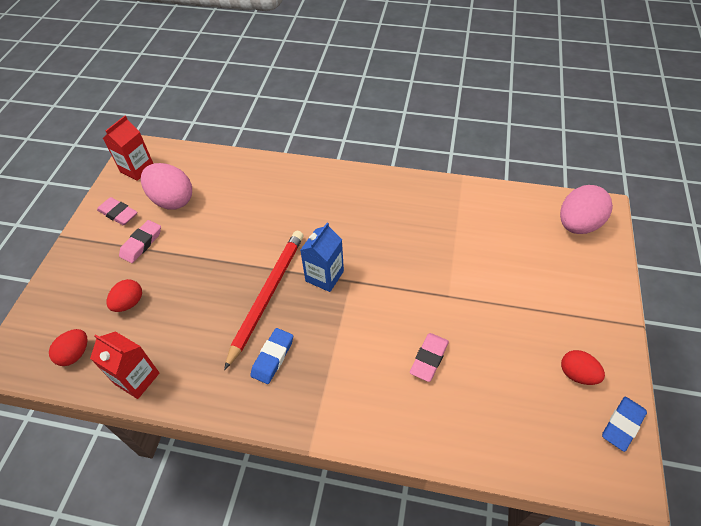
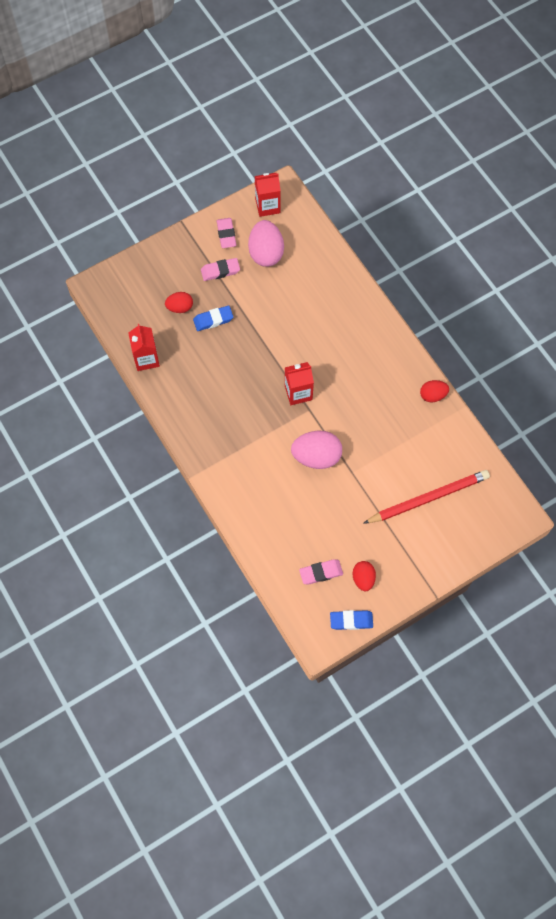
camera: 45 degrees right, 15 degrees up
red egg [49,329,87,366] -> red egg moved to [420,380,449,402]
red pencil [224,231,303,370] -> red pencil moved to [363,470,490,524]
blue eraser [250,328,293,384] -> blue eraser moved to [193,306,234,331]
blue carton [300,222,344,292] -> red carton [285,362,314,405]
pink eraser [410,333,449,382] -> pink eraser moved to [299,559,343,584]
pink egg [560,185,613,234] -> pink egg moved to [291,431,342,469]

